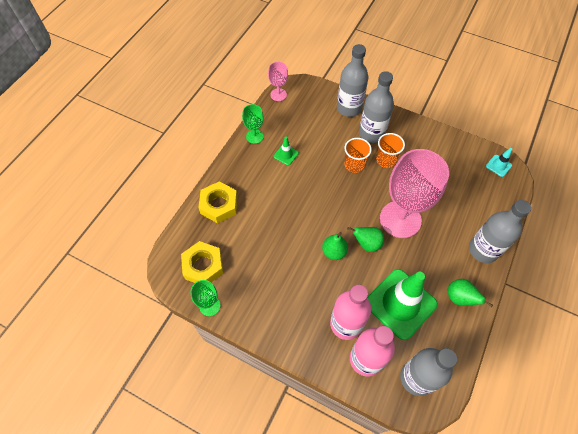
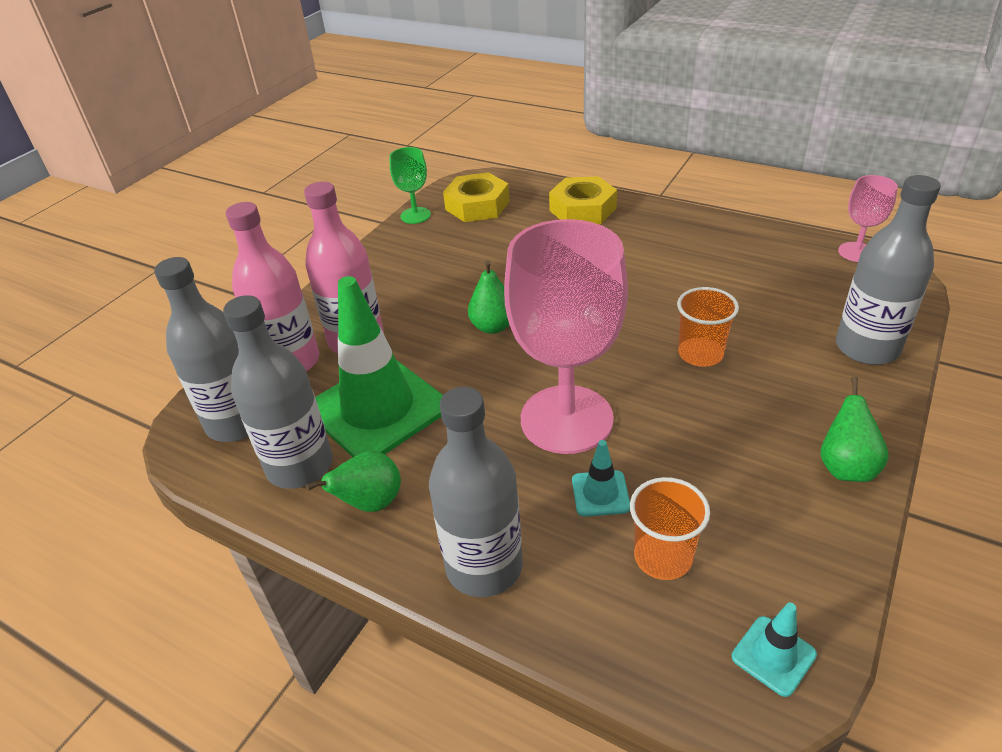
camera: 95 degrees right, 20 degrees down
green goblet [242,104,264,144] -> none
green traffic cone [274,137,299,166] -> none
green pear [347,227,384,252] -> green pear moved to [820,377,888,482]
grey bottle [359,71,394,143] -> grey bottle moved to [223,295,332,489]
orange cup [376,133,405,168] -> orange cup moved to [630,477,710,580]
none -> turquoise traffic cone [572,440,630,517]

